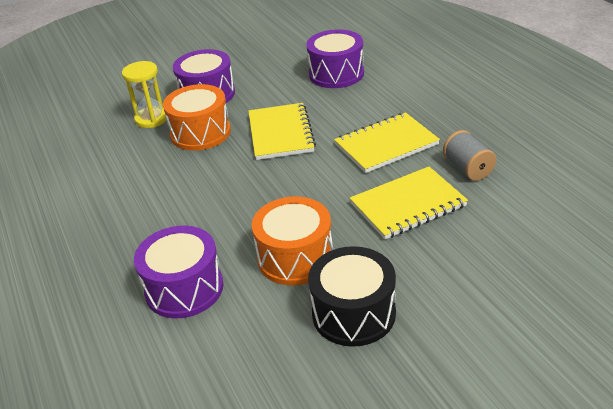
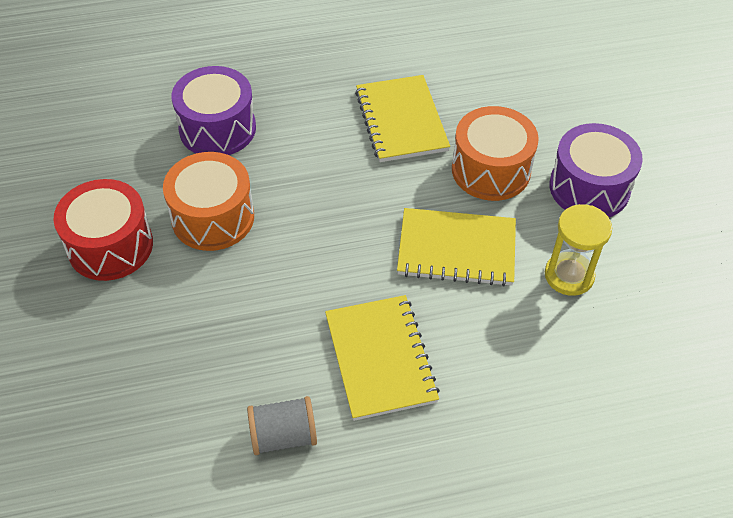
camera: 100 degrees right, 15 degrees up
yellow hourglass [122,61,167,128] -> yellow hourglass moved to [545,204,612,296]
purple drum [306,30,364,88] -> none
black drum [308,246,396,347] -> red drum [53,179,153,281]
yellow notebook [350,167,468,239] -> yellow notebook moved to [355,75,450,162]

